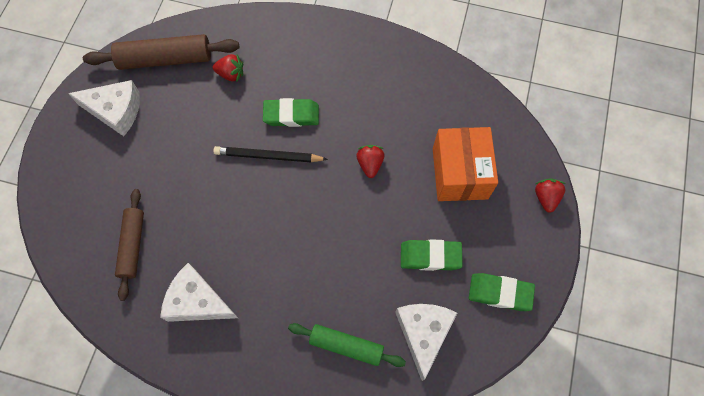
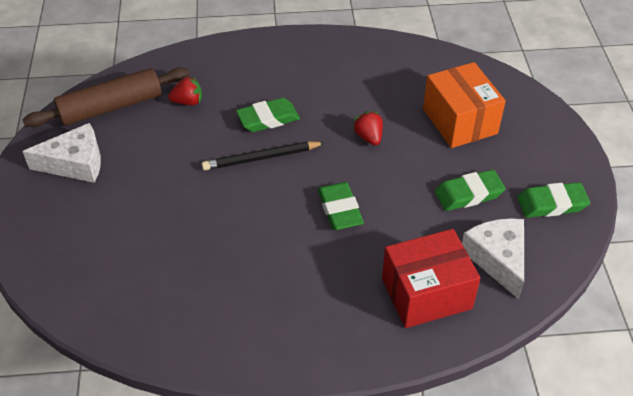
camera: 20 degrees left, 20 degrees down
brown rolling pin [115,189,144,301] -> none
white cheese [160,263,238,322] -> none
green rolling pin [288,323,406,367] -> red box [382,229,481,328]
red strawberry [535,178,566,213] -> none
none -> green eraser [318,182,364,230]

